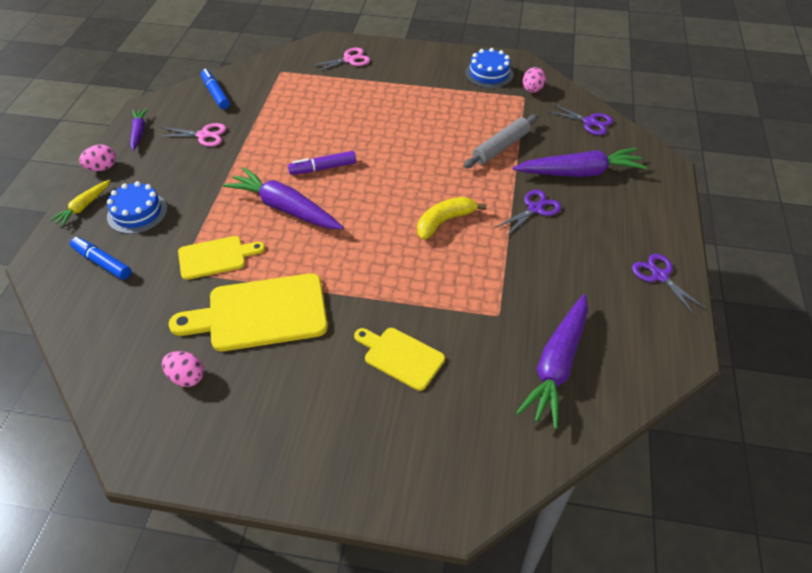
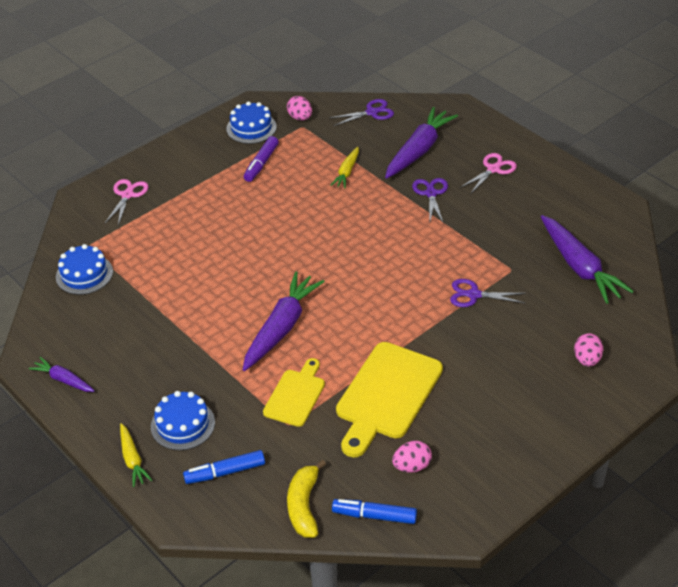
camera: 50 degrees left, 5 degrees down
pink egg [79,145,116,171] -> pink egg moved to [574,333,603,367]
pink scissors [156,123,226,146] -> pink scissors moved to [460,153,517,194]
blue marker [201,69,230,109] -> blue marker moved to [332,499,417,524]
purple carrot [223,167,343,229] -> purple carrot turned 135 degrees clockwise [243,271,325,371]
purple marker [288,151,356,175] -> purple marker moved to [244,136,279,182]
yellow cutting board [354,328,445,391] -> none
yellow banana [417,197,487,240] -> yellow banana moved to [287,459,326,538]
grey rolling pin [464,114,538,168] -> yellow carrot [330,147,359,188]
purple scissors [632,254,707,316] -> purple scissors moved to [450,279,526,307]
none -> blue cake [56,244,113,295]

